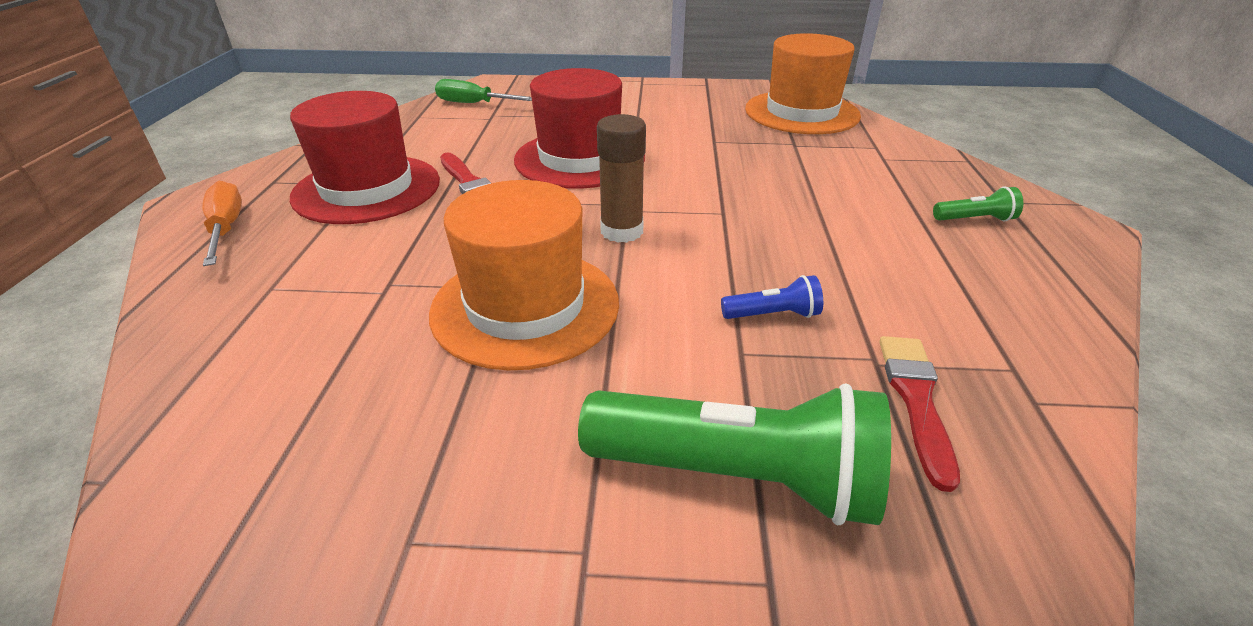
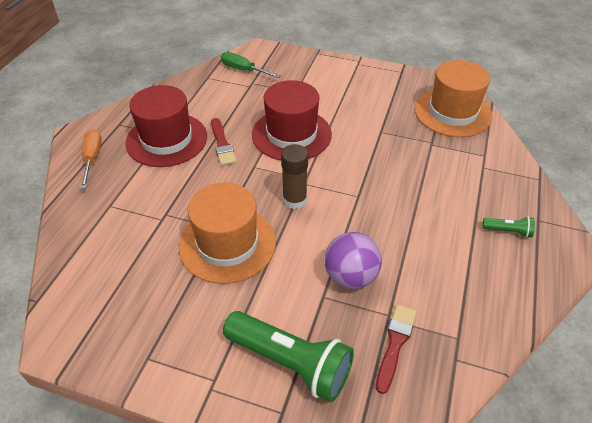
camera: 15 degrees right, 10 degrees up
blue flashlight [721,275,823,319] -> purple ball [325,232,382,289]

